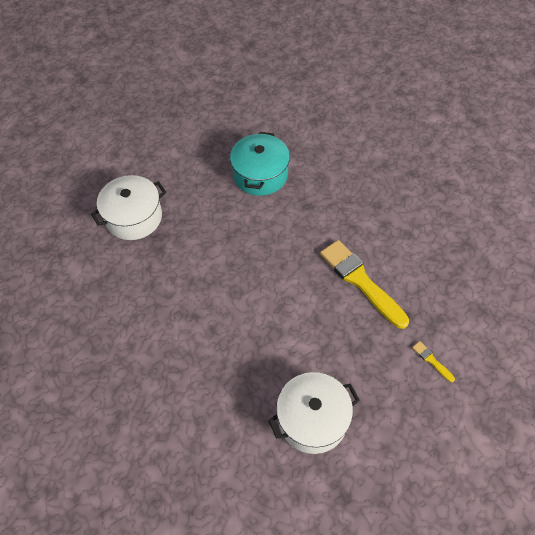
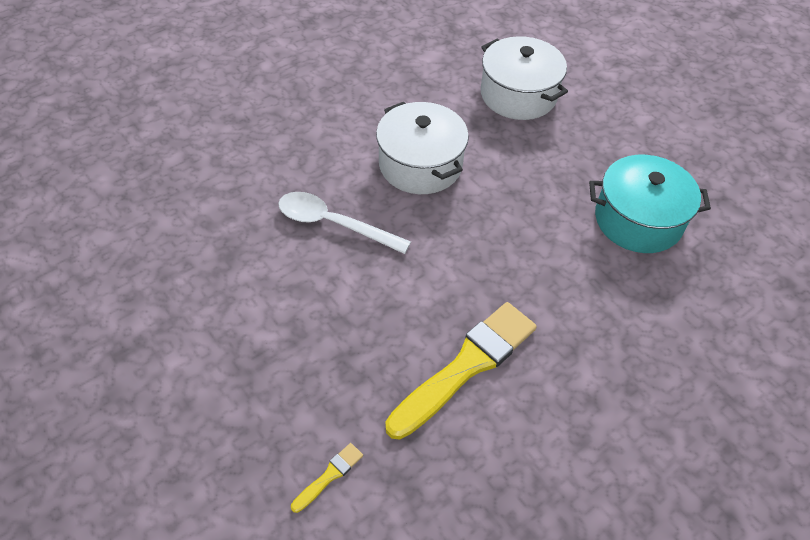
camera: 80 degrees right, 5 degrees down
white pot [268,372,360,454] -> white pot moved to [376,102,469,194]
none -> white spoon [278,192,411,254]

